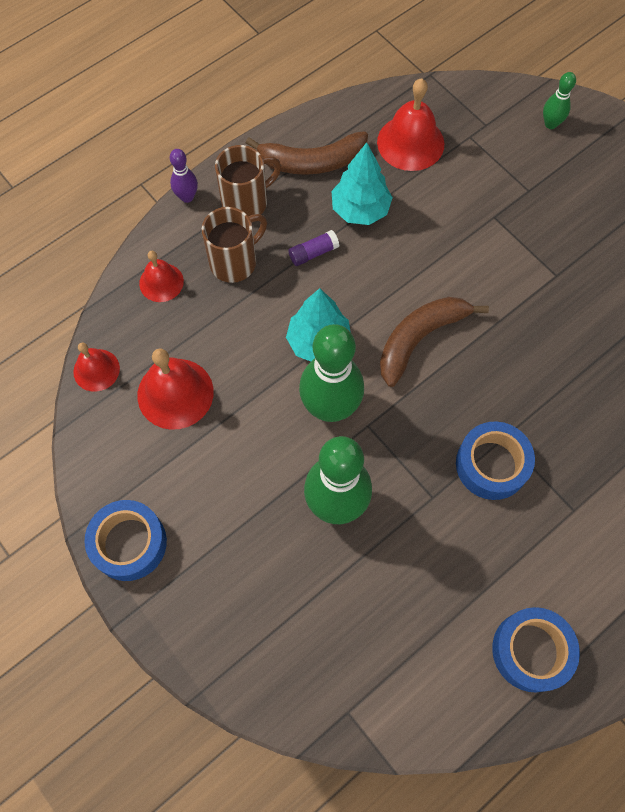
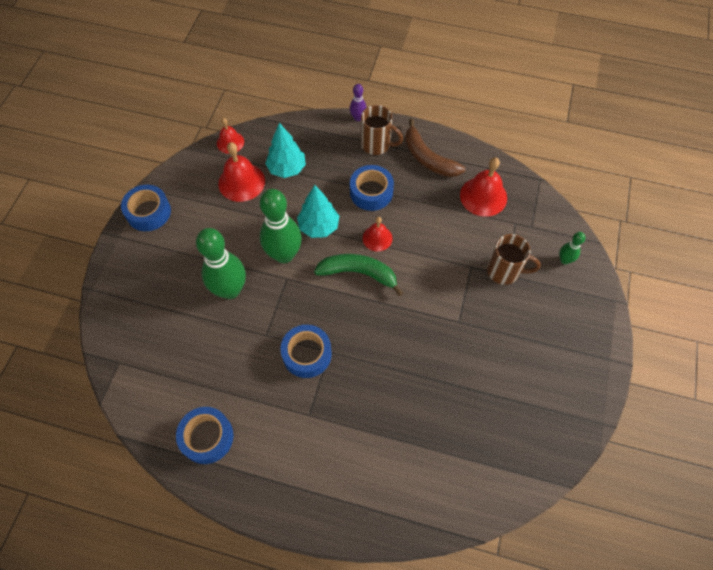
camera: 55 degrees right, 5 degrees down
red bell [139,251,184,302] -> red bell moved to [363,217,392,251]
brown mug [202,207,267,283] -> brown mug moved to [487,234,541,285]
purple glue stick [288,230,339,266] -> blue tape [350,165,394,211]
turquoise tree [331,142,393,225] -> turquoise tree moved to [265,123,306,178]
brown banana [380,297,489,387] -> green banana [314,254,403,296]

